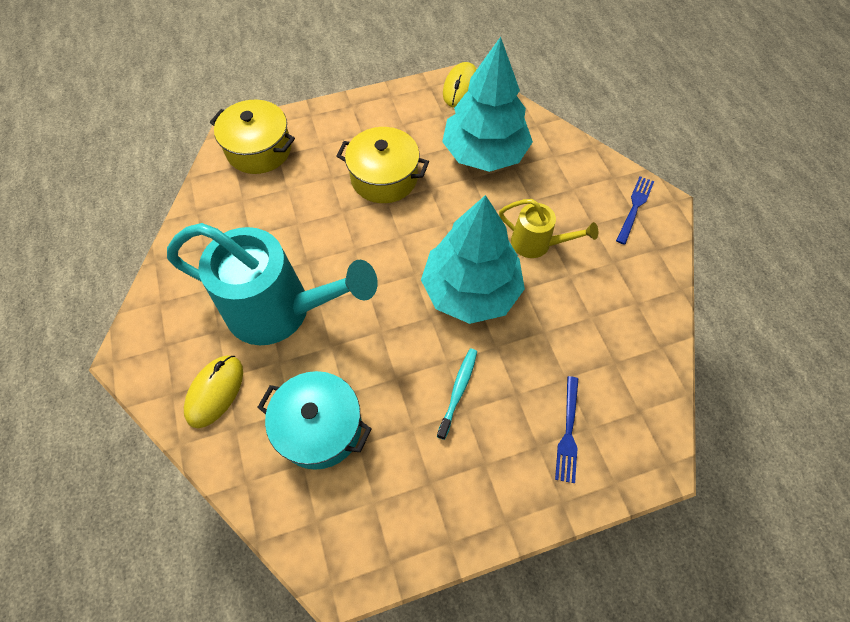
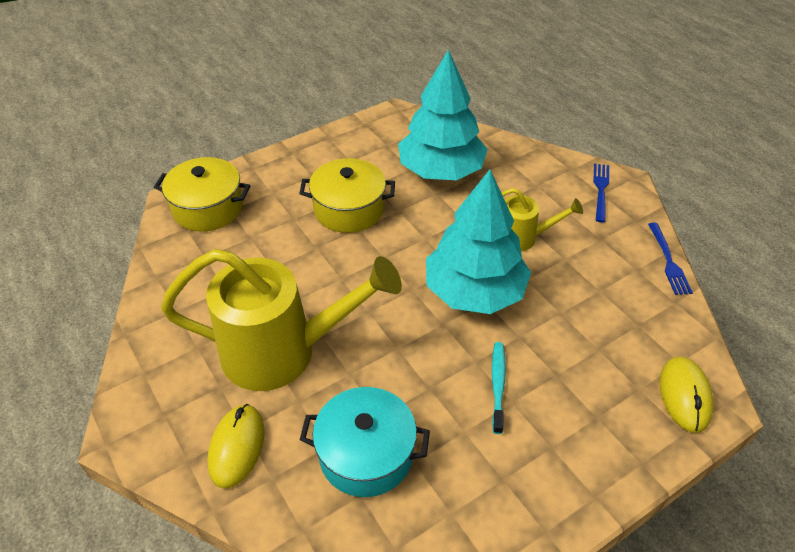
camera: 15 degrees left, 15 degrees down
turquoise watering can [167,223,378,345] -> yellow watering can [161,249,402,391]
yellow mouse [443,62,477,108] -> yellow mouse moved to [660,357,714,433]
blue fork [555,376,579,483] -> blue fork moved to [648,223,693,295]

